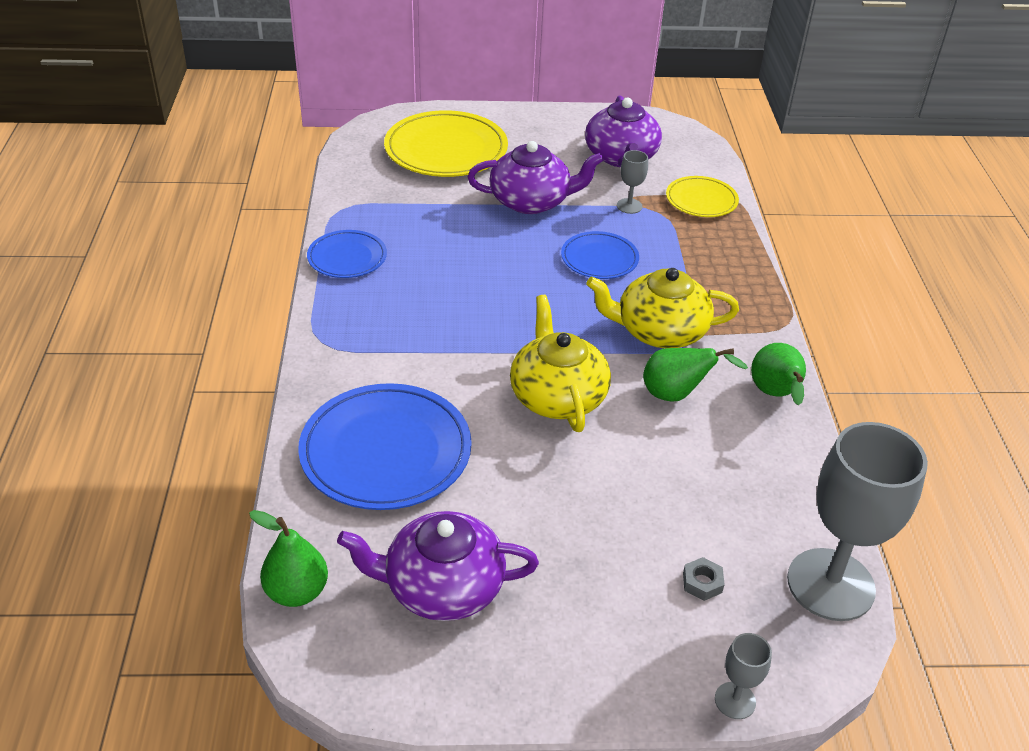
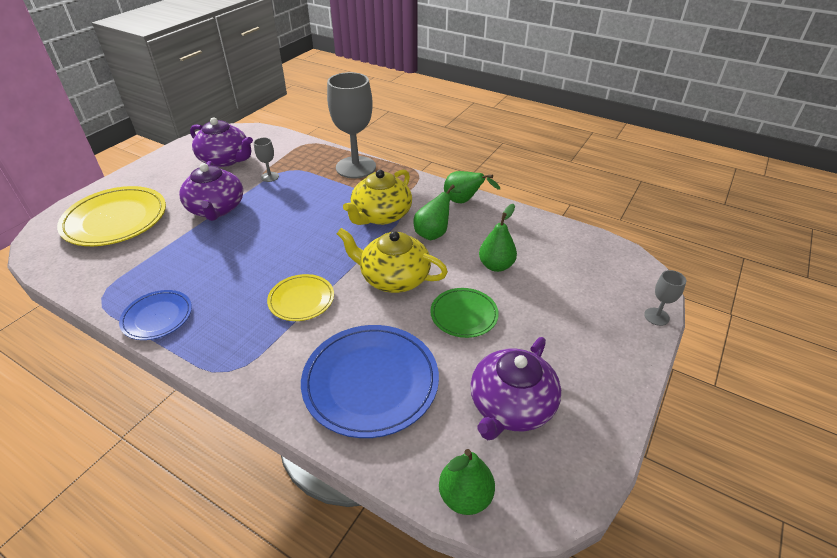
camera: 55 degrees left, 0 degrees up
purple teapot [468,141,604,214] -> purple teapot turned 135 degrees clockwise [179,161,243,221]
blue plate [561,231,639,279] -> none
yellow plate [666,176,739,217] -> yellow plate moved to [267,274,334,321]
grey nut [683,557,725,601] -> none
grey goblet [787,422,928,621] -> grey goblet moved to [327,72,376,178]
none -> green plate [430,288,499,338]
none -> green pear [479,204,517,272]

